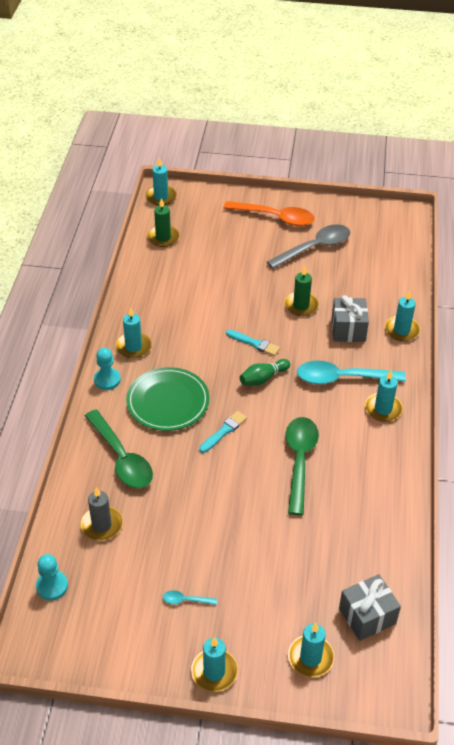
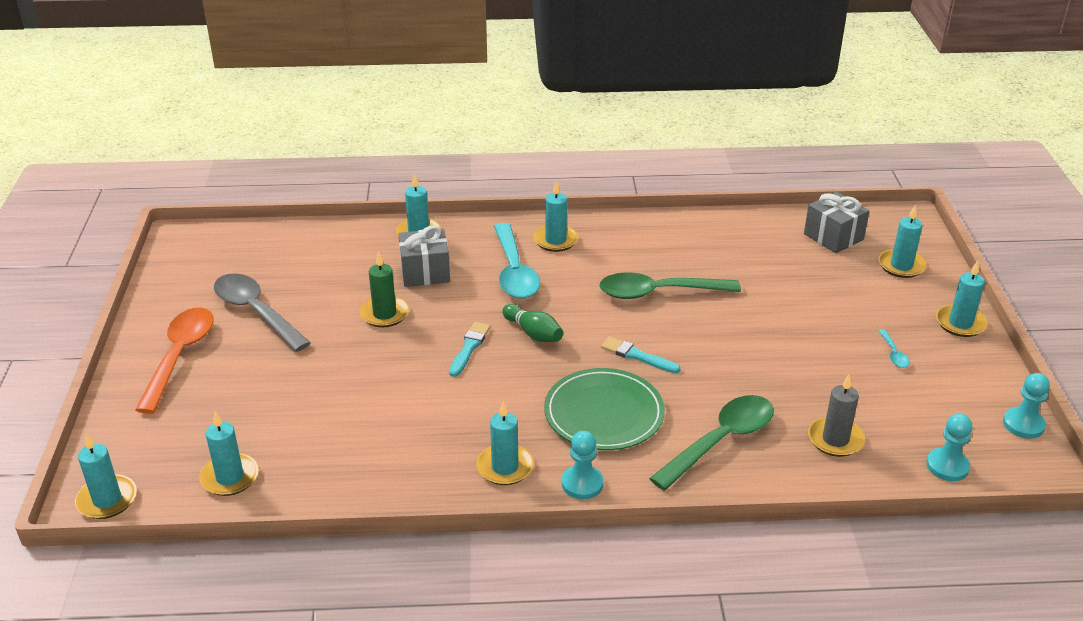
camera: 100 degrees left, 10 degrees down
green candle [147,198,179,247] -> turquoise candle [199,411,259,496]
none -> turquoise pawn [1003,373,1050,439]

